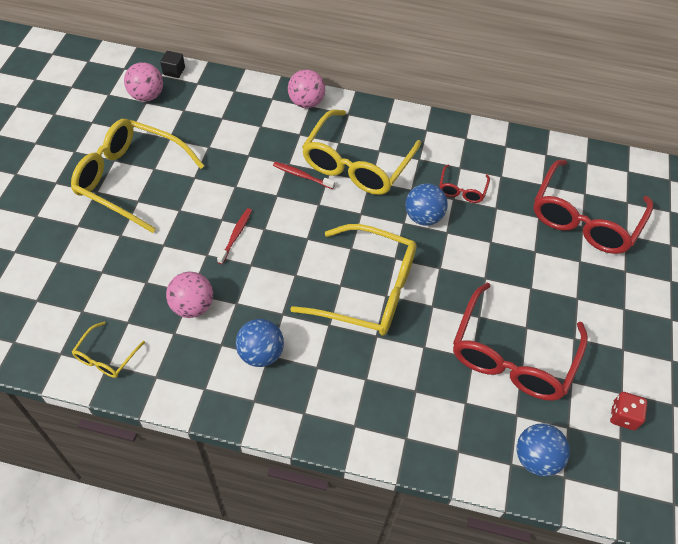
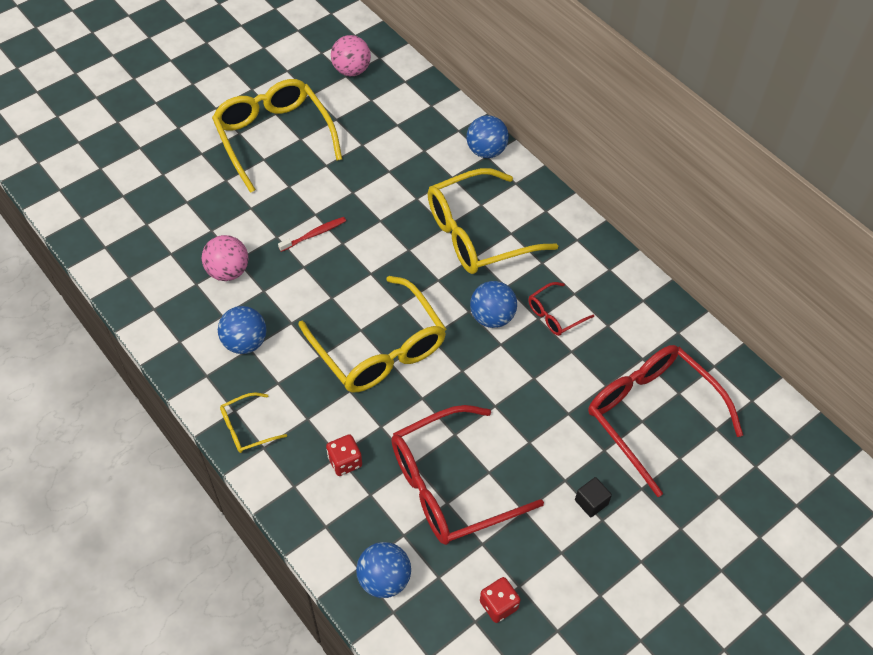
camera: 40 degrees right, 0 degrees up
yellow glasses [72,322,145,378] -> yellow glasses moved to [220,393,287,453]
black cube [160,51,185,78] -> black cube moved to [575,477,612,517]
red toothbrush [273,162,335,189] -> none
pink ball [288,69,325,108] -> blue ball [467,115,509,158]
red glasses [534,160,653,254] -> red glasses turned 75 degrees clockwise [588,345,743,497]
none -> red dice [326,434,362,476]

